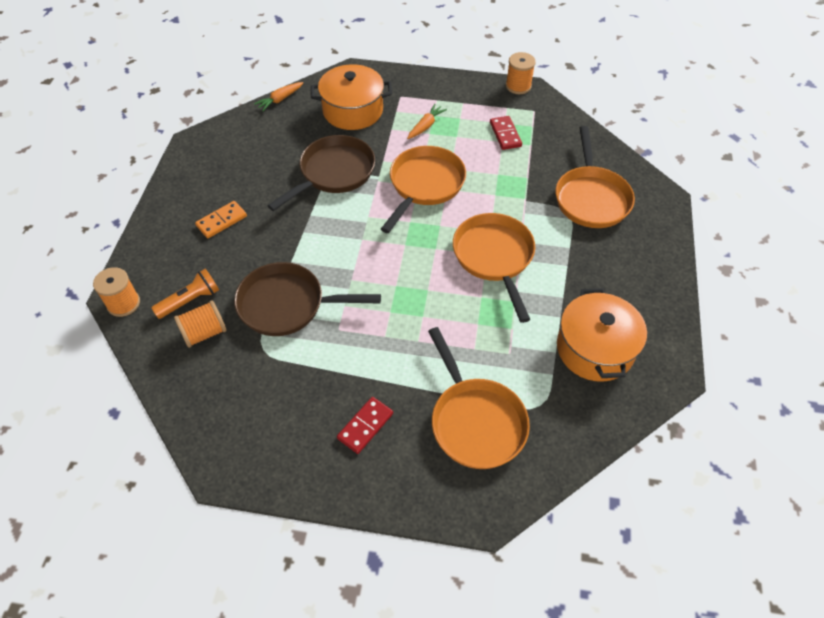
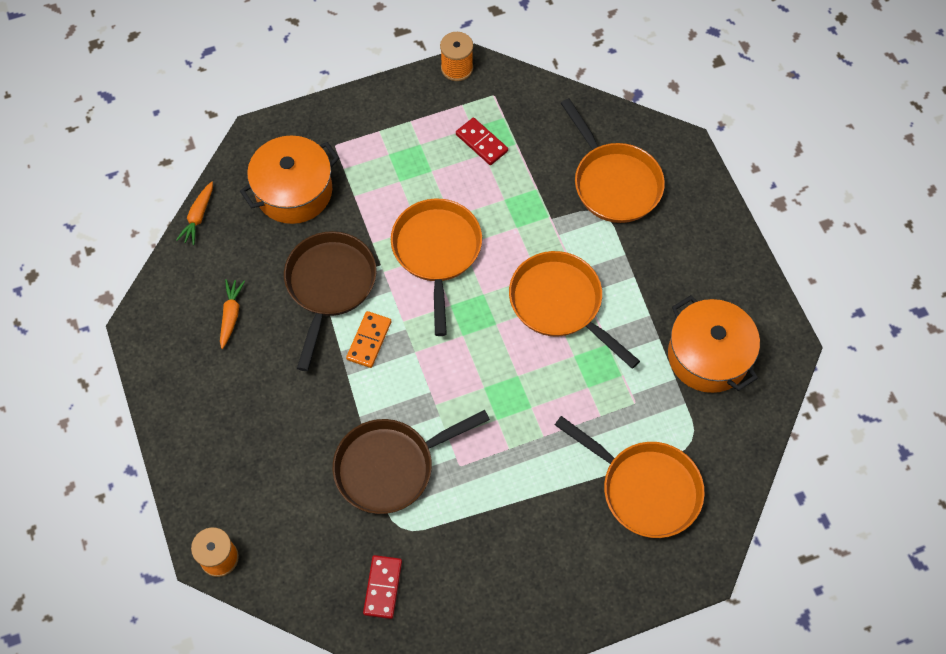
camera: 30 degrees left, 10 degrees up
orange flashlight [151,269,219,319] -> none
orange spool [174,300,227,348] -> none
orange domino [195,201,247,238] -> orange domino moved to [346,311,391,368]
red domino [337,397,393,454] -> red domino moved to [363,555,402,619]
orange carrot [407,104,447,139] -> orange carrot moved to [220,279,245,349]

